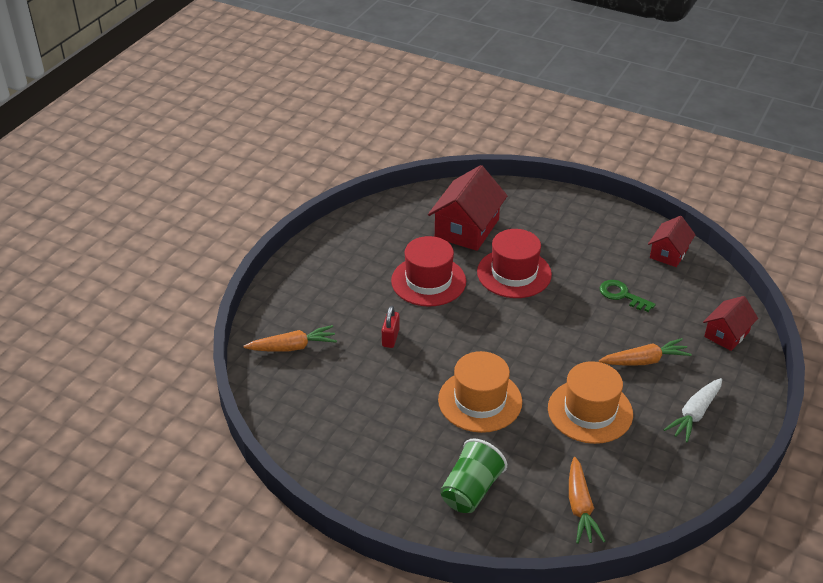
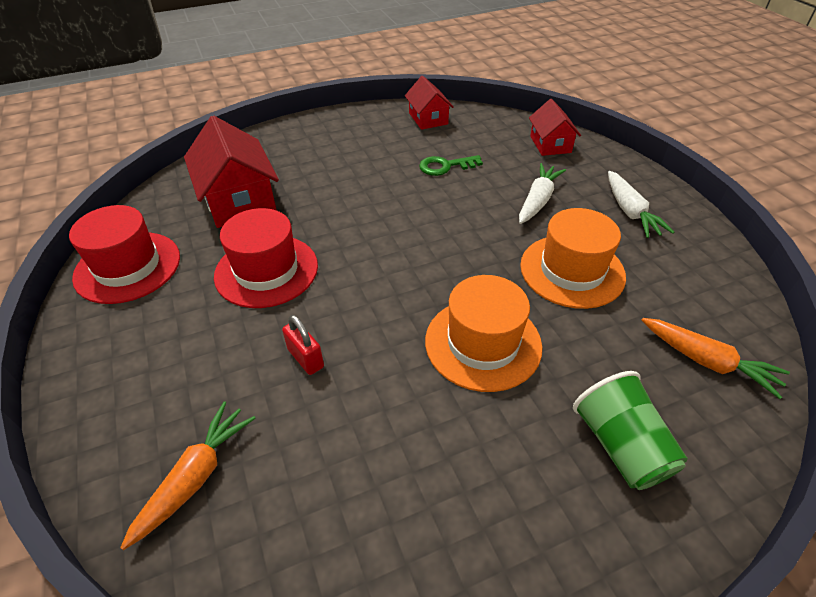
camera: 50 degrees left, 5 degrees up
red hat [477,229,552,298] -> red hat moved to [69,205,180,304]
orange carrot [599,338,692,366] -> white carrot [519,163,566,224]

